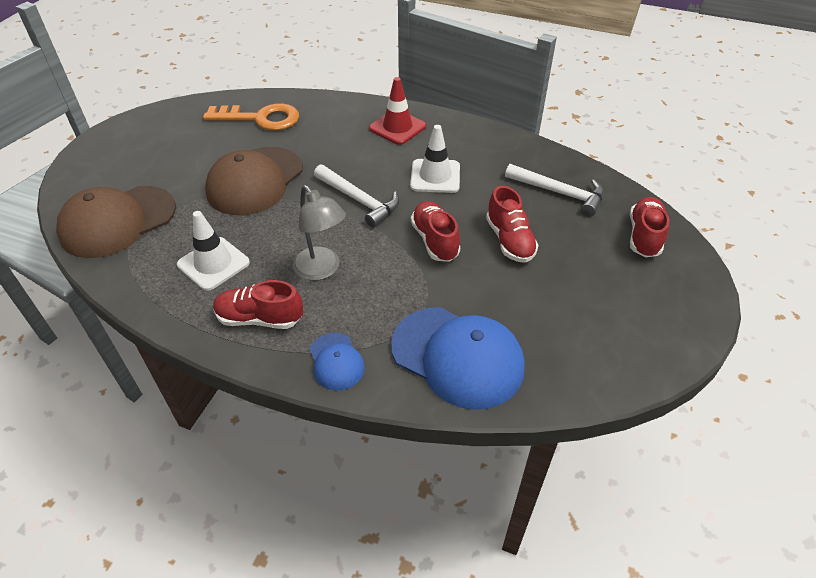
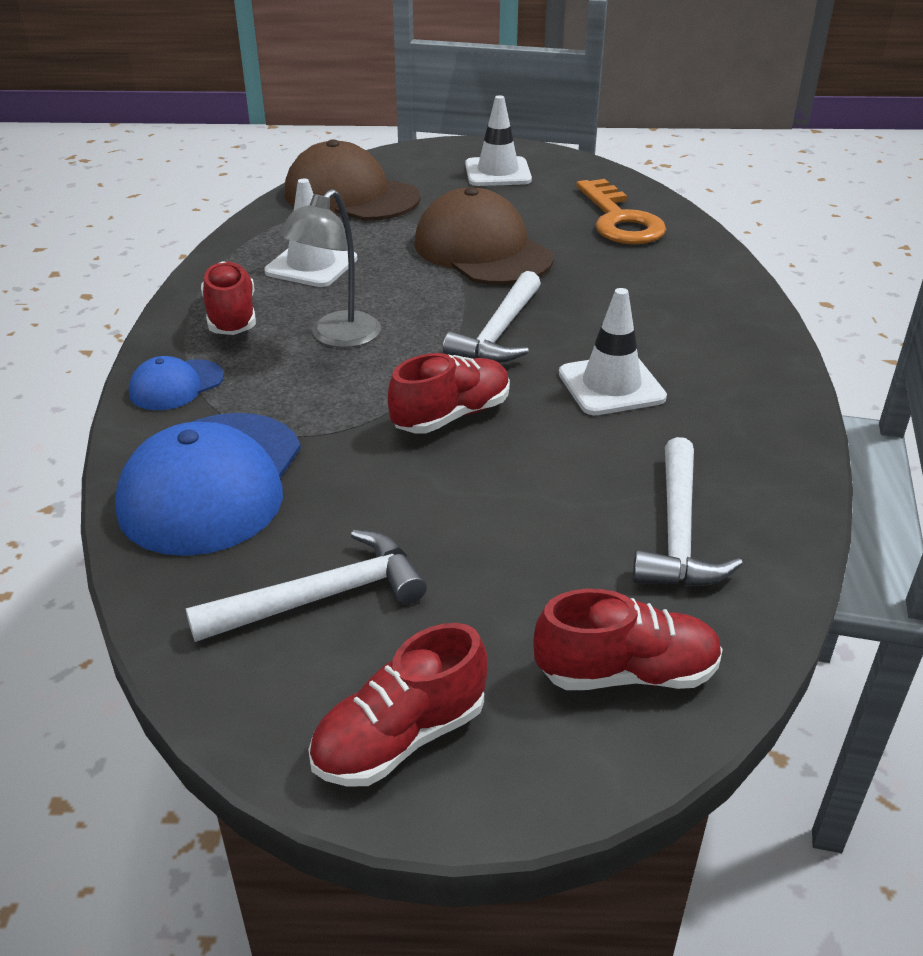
camera: 70 degrees right, 10 degrees down
brown cap [205,147,303,216] -> brown cap turned 45 degrees clockwise [414,187,554,285]
red traffic cone [369,77,426,145] -> none
red shoe [486,186,538,263] -> red shoe moved to [308,623,487,787]
none -> white hammer [186,530,427,642]
none -> white traffic cone [465,95,532,186]

